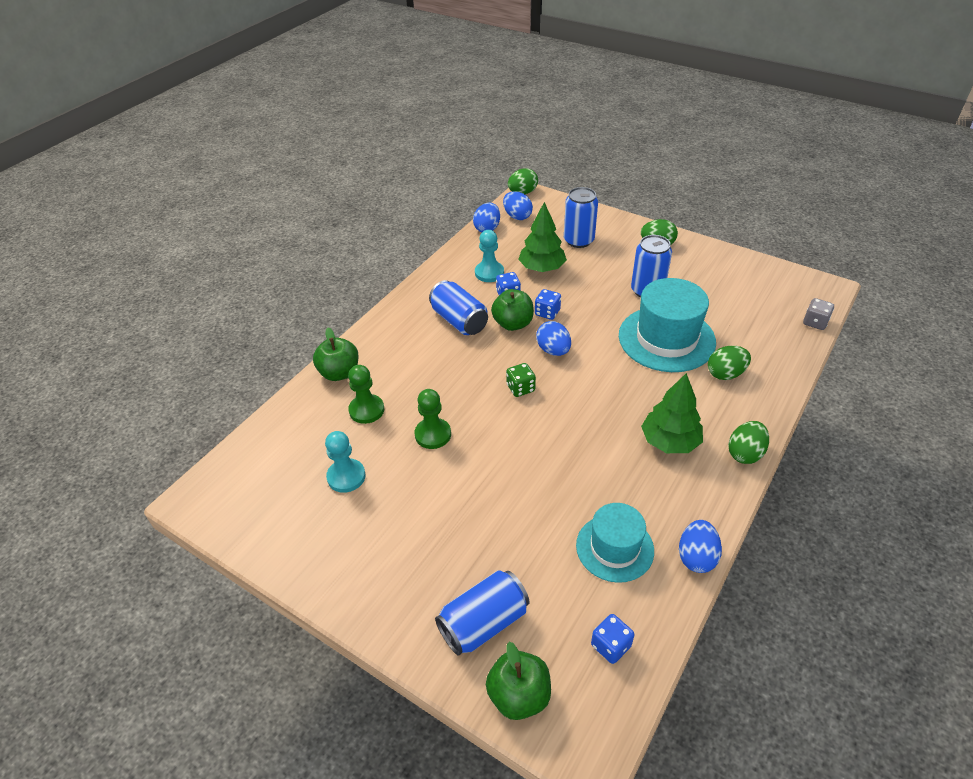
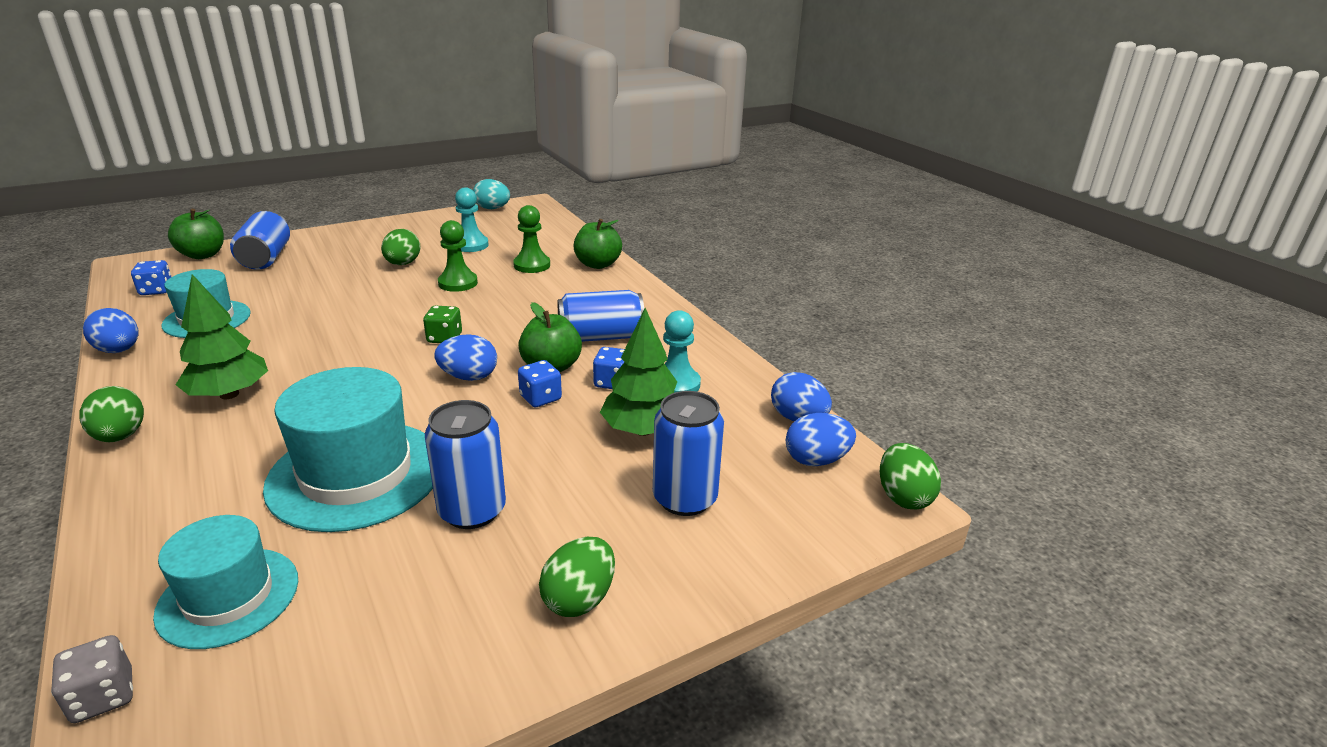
camera: 115 degrees right, 15 degrees down
green egg [708,346,751,380] -> green egg moved to [381,229,421,265]
none -> turquoise hat [153,515,298,649]
none -> turquoise egg [473,179,510,209]

